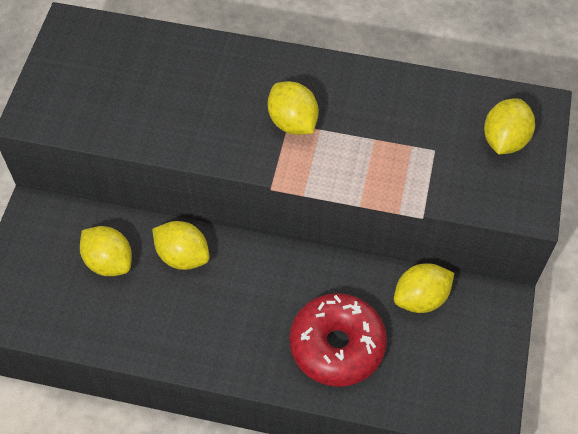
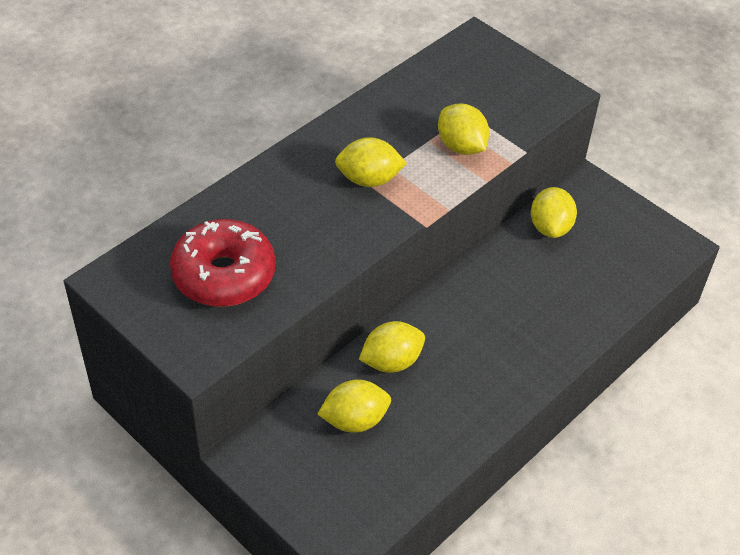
camera: 60 degrees left, 10 degrees down
red donut [289,293,387,387] -> red donut moved to [170,219,275,307]
yellow lemon [484,98,535,154] -> yellow lemon moved to [438,104,489,155]

